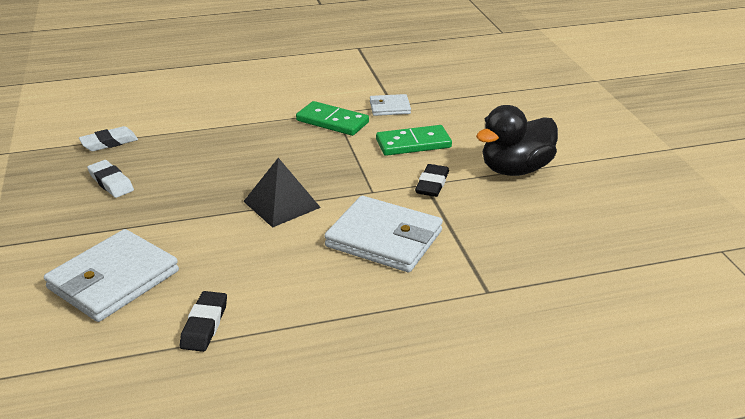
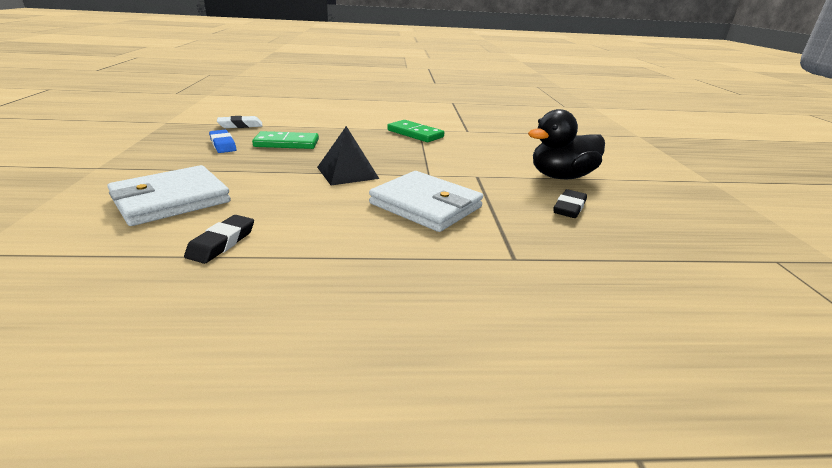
camera: 10 degrees right, 5 degrees down
white eraser [87,160,134,198] -> blue eraser [209,130,236,153]
white wallet [370,94,411,116] -> none
green domino [376,125,452,156] -> green domino moved to [252,131,319,149]
black eraser [415,164,449,197] -> black eraser moved to [553,189,587,218]

